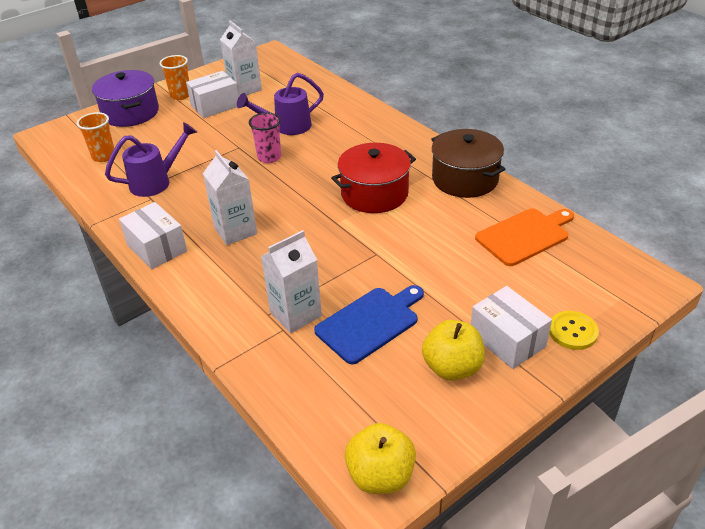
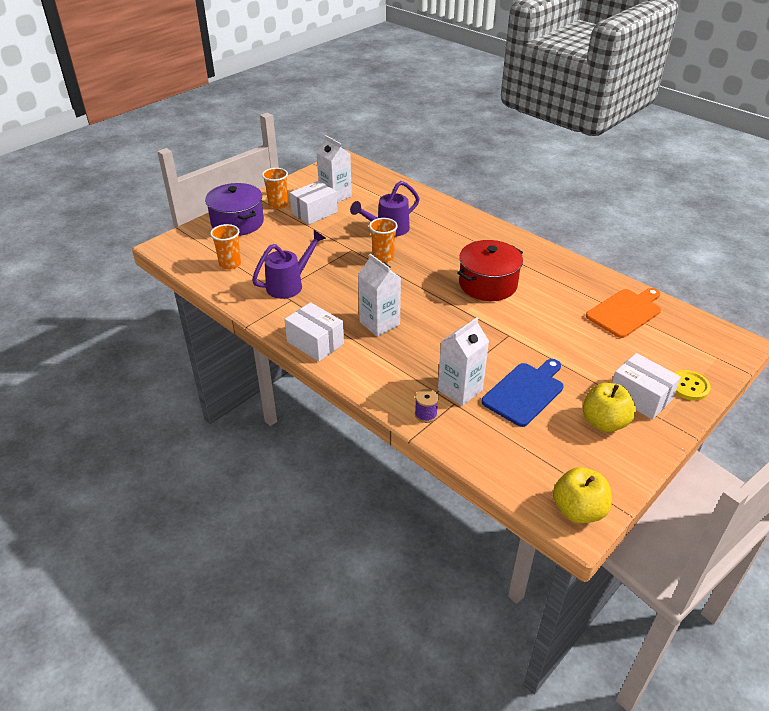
camera: 10 degrees left, 0 degrees up
pink cup [249,113,281,163] -> orange cup [369,218,398,263]
brown pot [431,129,505,198] -> none
none -> purple spool [415,389,439,423]

